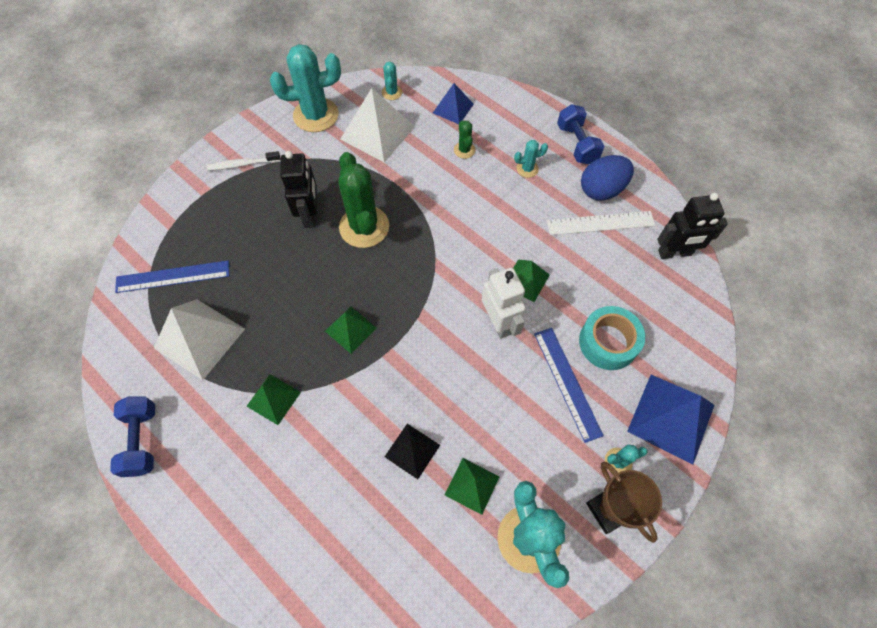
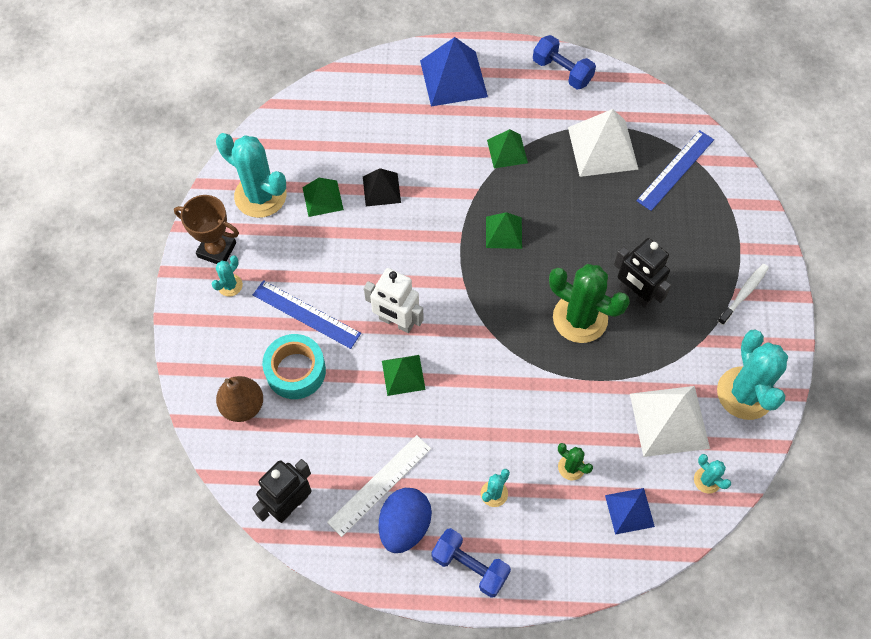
camera: 140 degrees right, 0 degrees up
turquoise cactus [270,44,341,132] -> turquoise cactus turned 45 degrees counterclockwise [717,329,788,420]
blue pyramid [627,375,714,464] -> blue pyramid moved to [420,37,488,106]
none -> brown pear [216,376,263,422]

